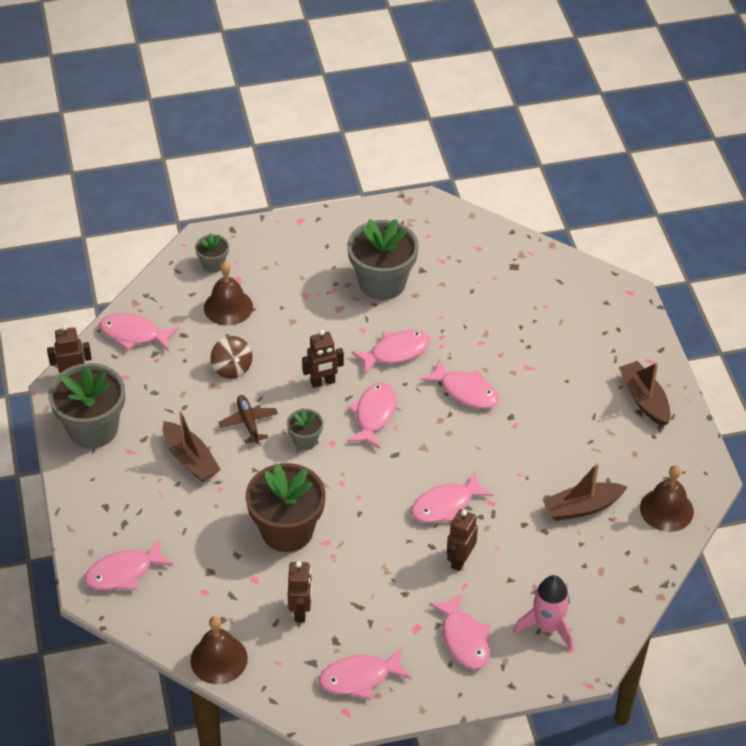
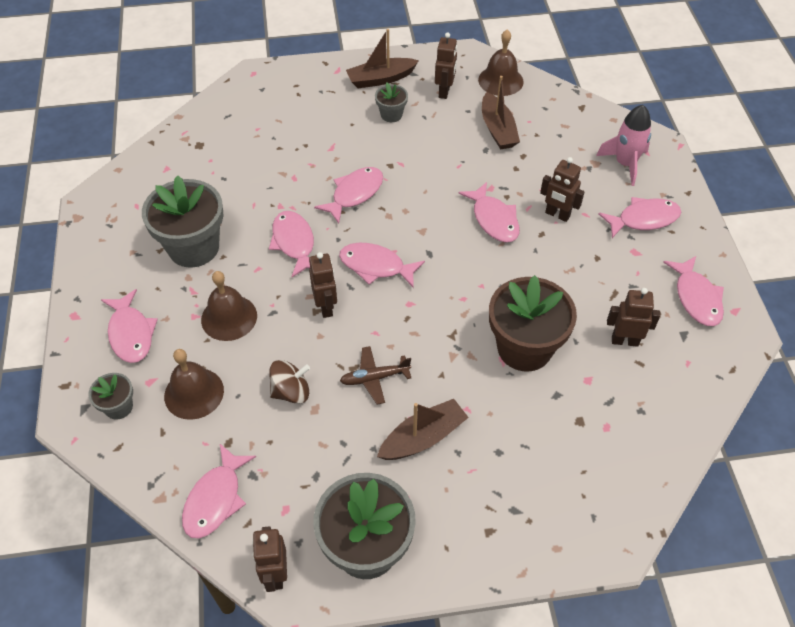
camera: 85 degrees left, 5 degrees up
pink fish [84,539,173,590] -> pink fish moved to [101,289,158,363]
brown bell [190,616,248,684] -> brown bell moved to [201,271,257,341]
grey flower pot [287,408,323,450] -> grey flower pot moved to [375,83,408,122]
none -> brown robot [435,33,457,99]

